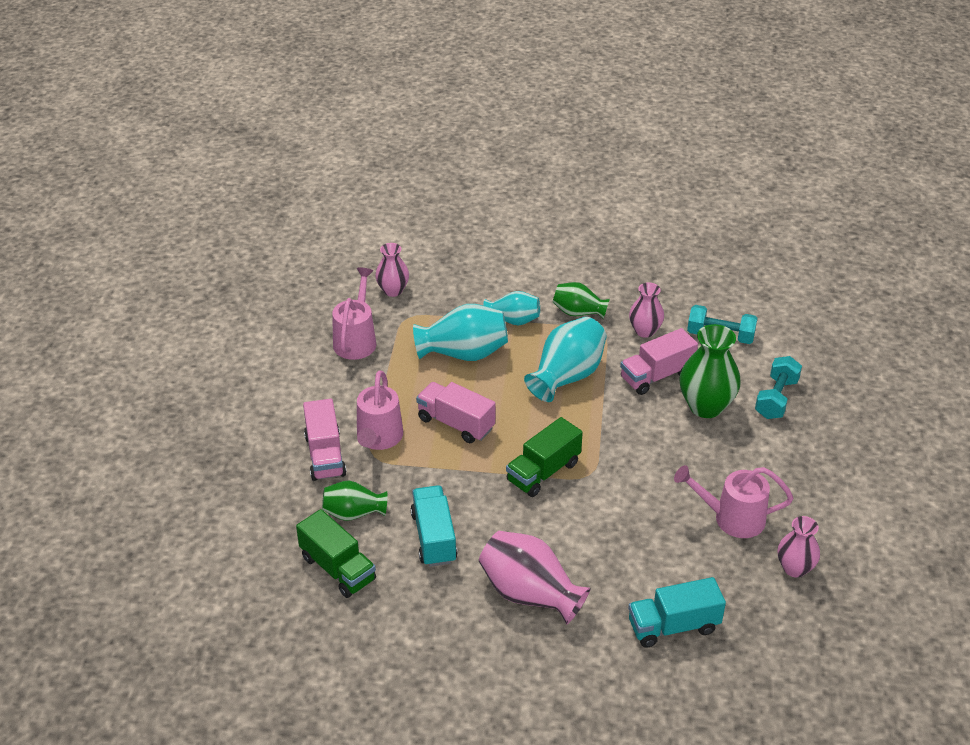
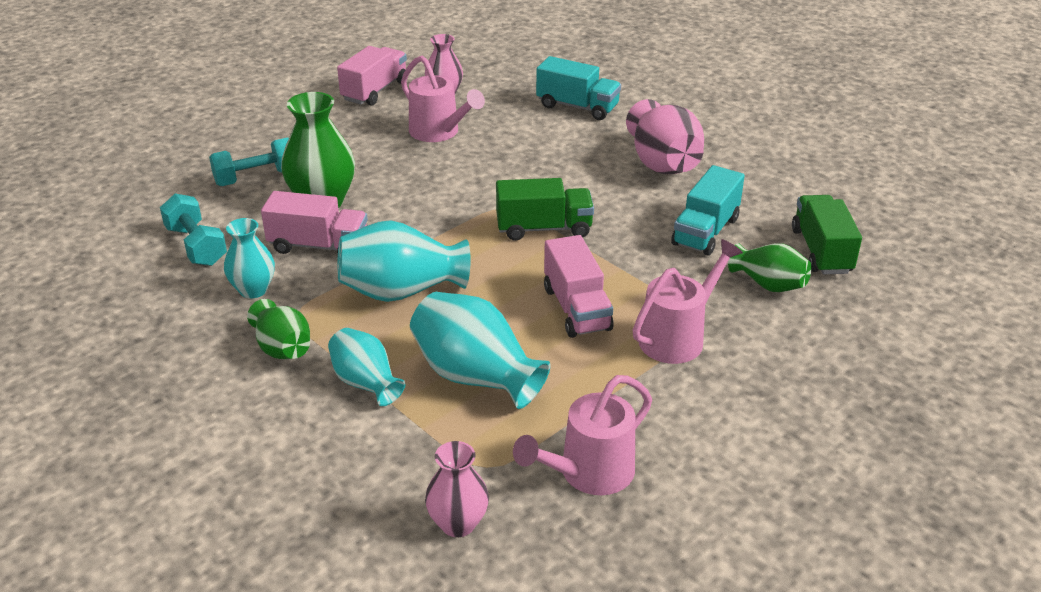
camera: 140 degrees left, 5 degrees down
pink truck [303,399,347,481] -> pink truck moved to [337,46,407,106]
pink vase [629,282,664,338] -> turquoise vase [224,218,275,298]

